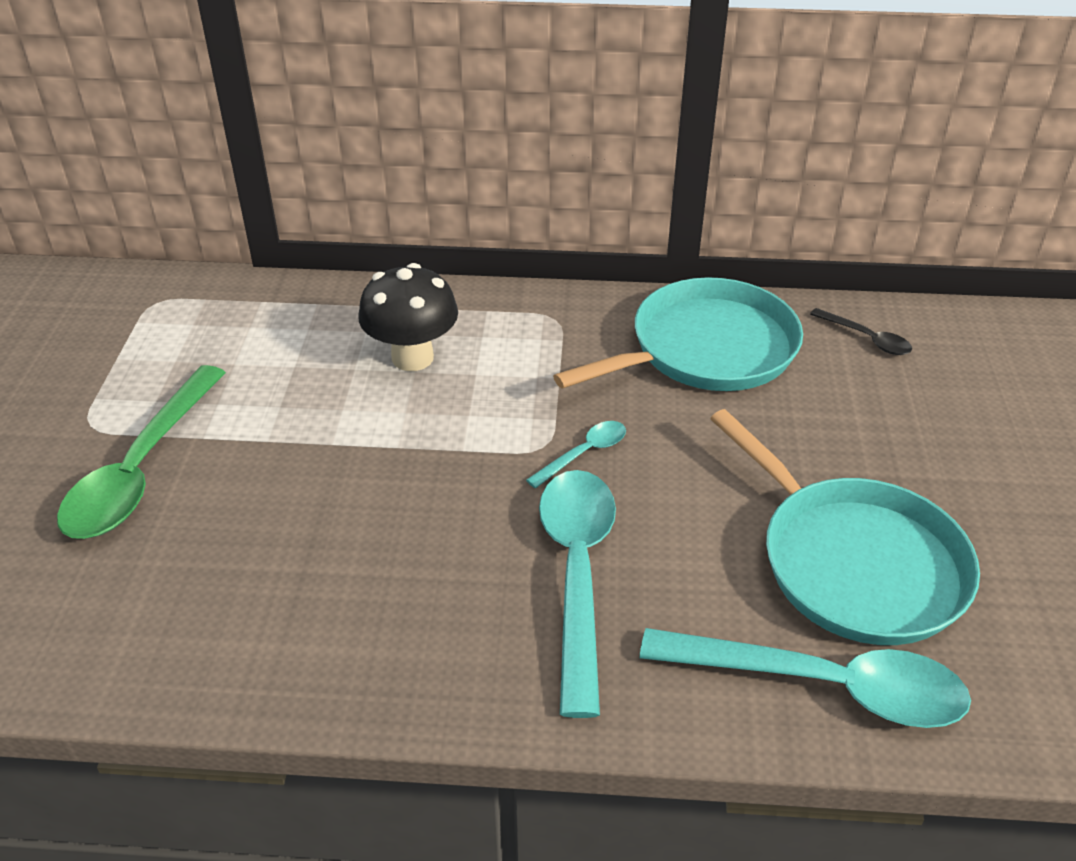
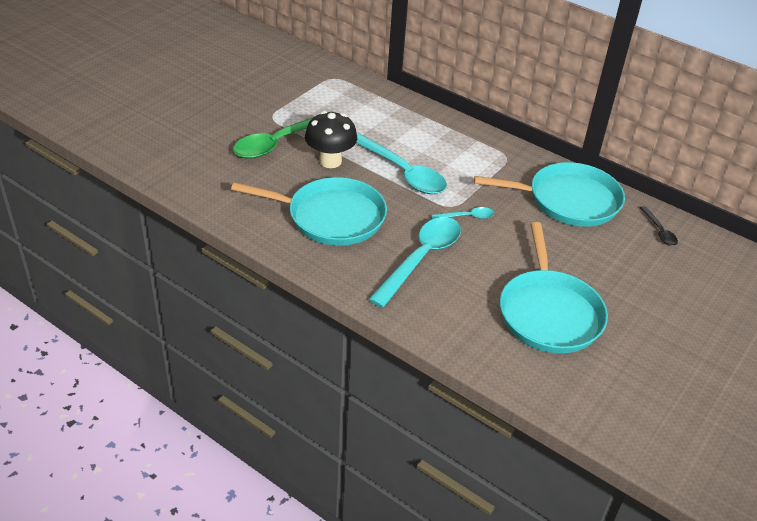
camera: 30 degrees right, 0 degrees up
black mushroom [358,263,458,371] -> black mushroom moved to [305,111,357,168]
turquoise spoon [640,628,971,728] -> turquoise spoon moved to [356,133,447,194]
none -> turquoise pan [231,177,387,246]

